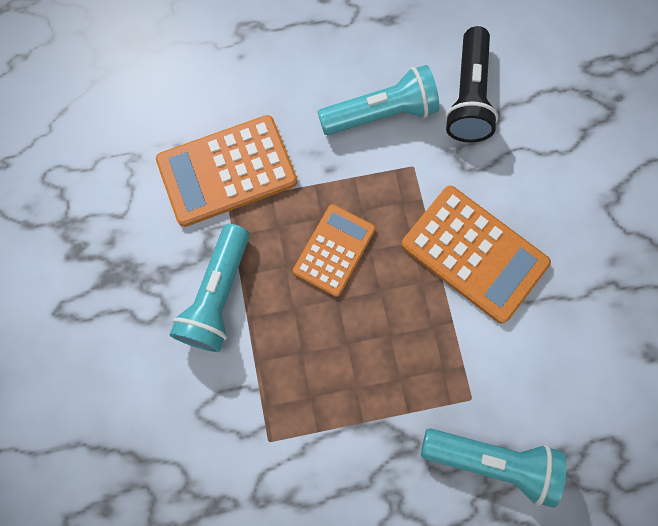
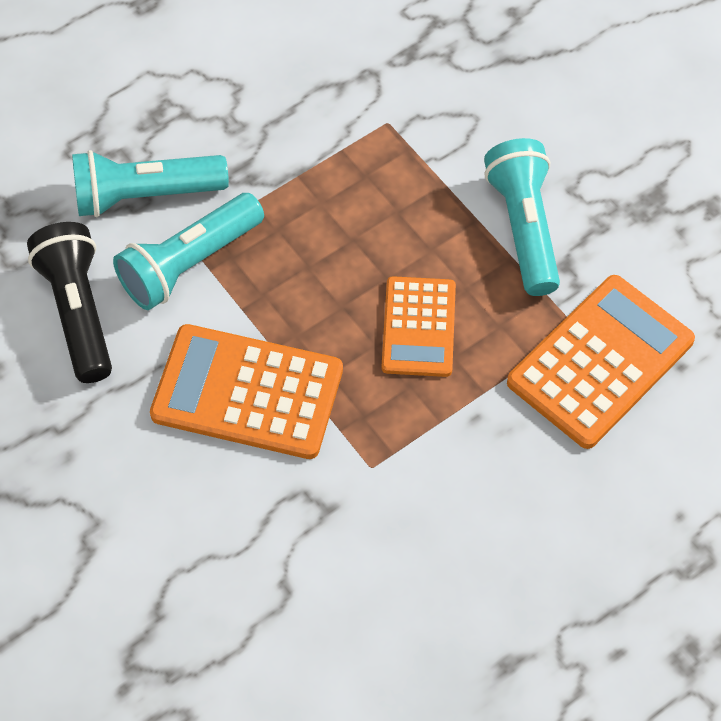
camera: 155 degrees right, 15 degrees down
turquoise flashlight [318,65,439,135] -> turquoise flashlight moved to [113,193,264,310]
black flashlight [445,26,498,143] -> black flashlight moved to [27,222,112,383]

